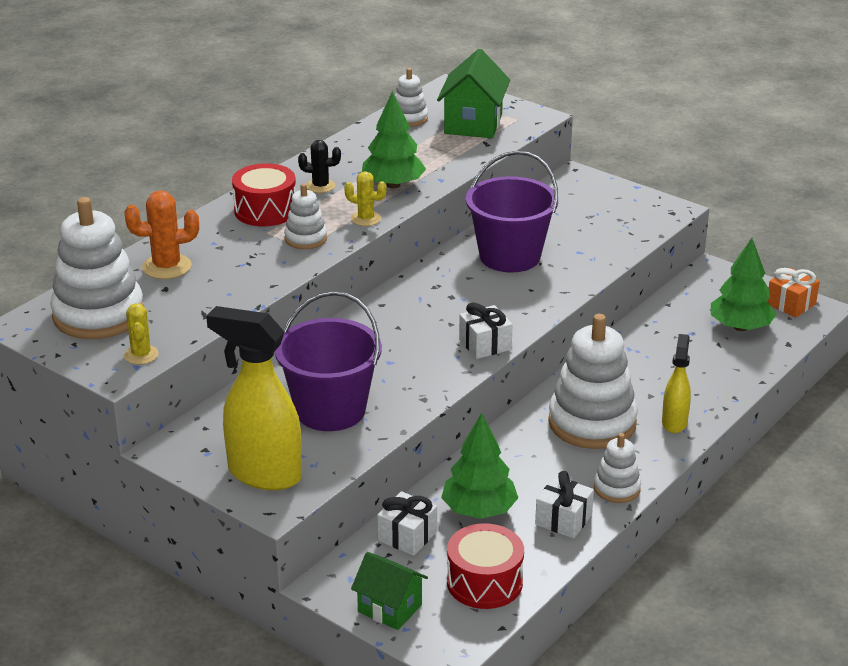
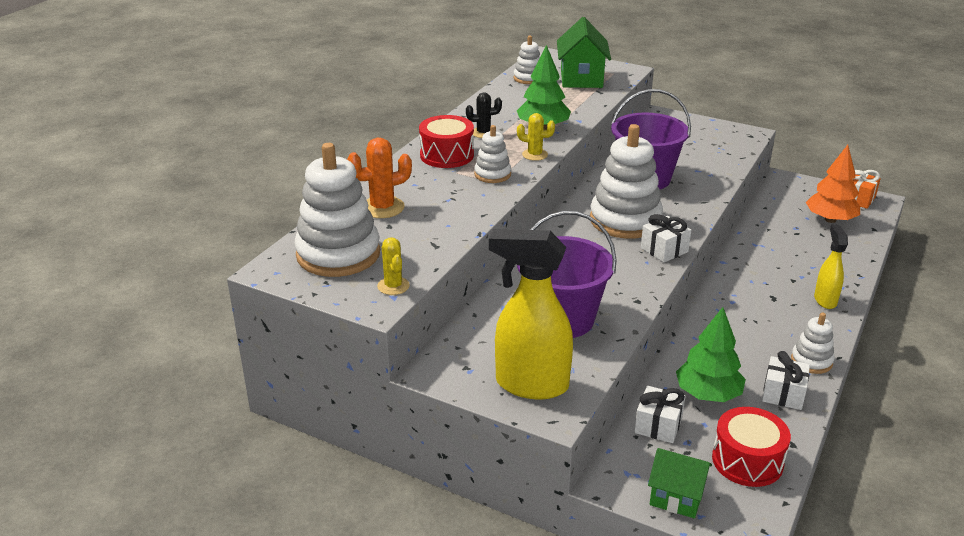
camera: 10 degrees left, 0 degrees up
white stacking toy [548,314,638,449] -> white stacking toy moved to [590,124,663,239]
green tree [711,238,776,331] -> orange tree [806,145,860,223]

